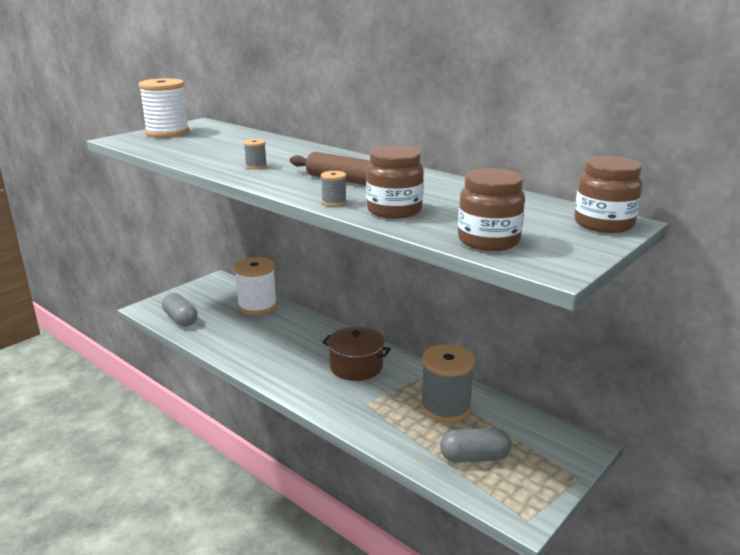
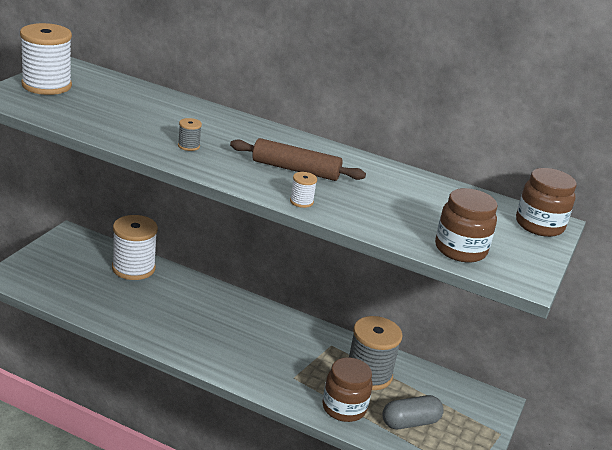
camera: 20 degrees left, 5 degrees up
grey capsule [162,293,198,327] -> none
grey spool [321,171,347,206] -> white spool [290,172,317,208]
brown pot [322,327,391,381] -> none
brown jar [366,146,424,219] -> brown jar moved to [322,358,373,422]

